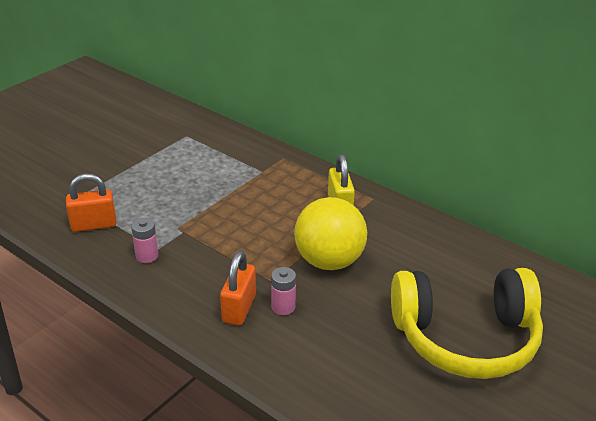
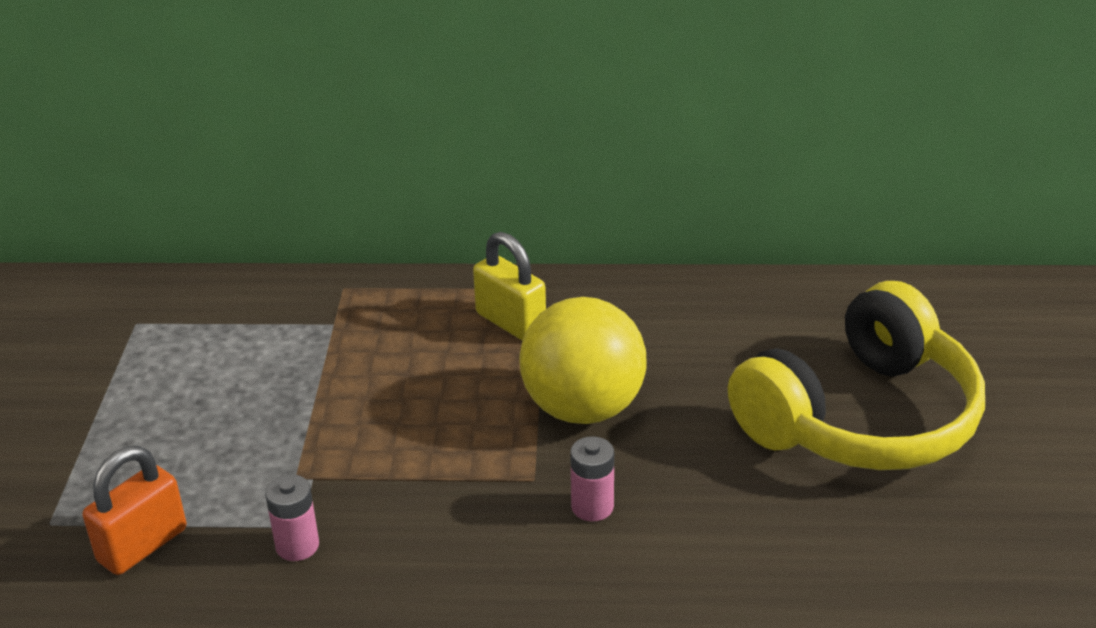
camera: 35 degrees left, 0 degrees up
orange padlock [220,251,256,326] -> none

